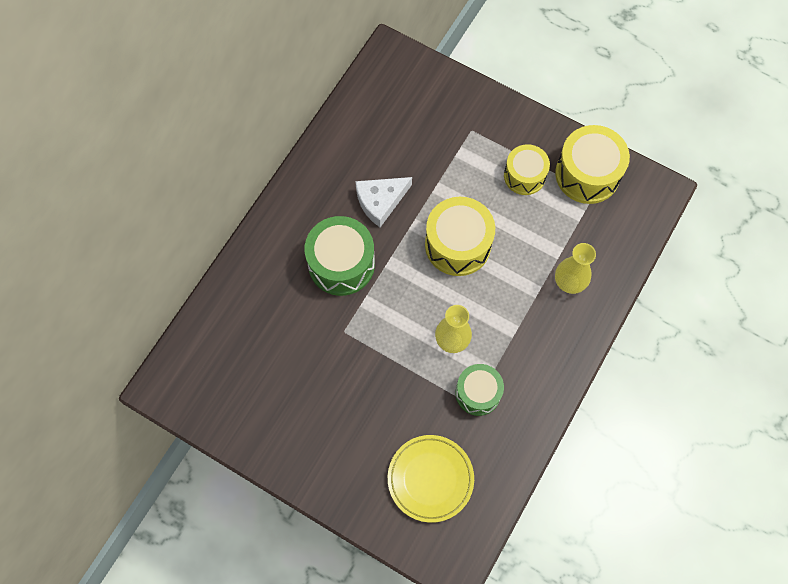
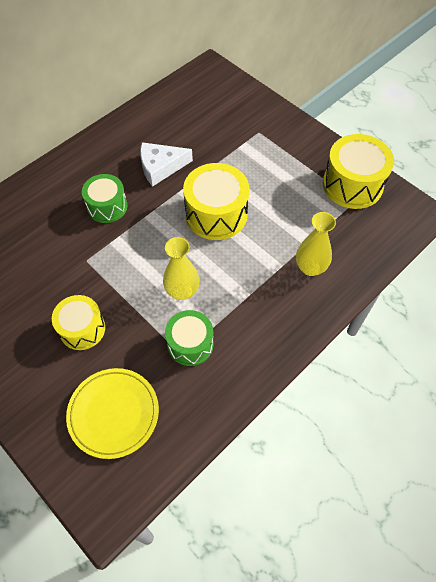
camera: 15 degrees right, 10 degrees down
green drum [305,216,375,296] -> green drum [82,174,127,223], size x0.65
yellow drum [504,144,550,195] -> yellow drum moved to [52,295,105,350]

